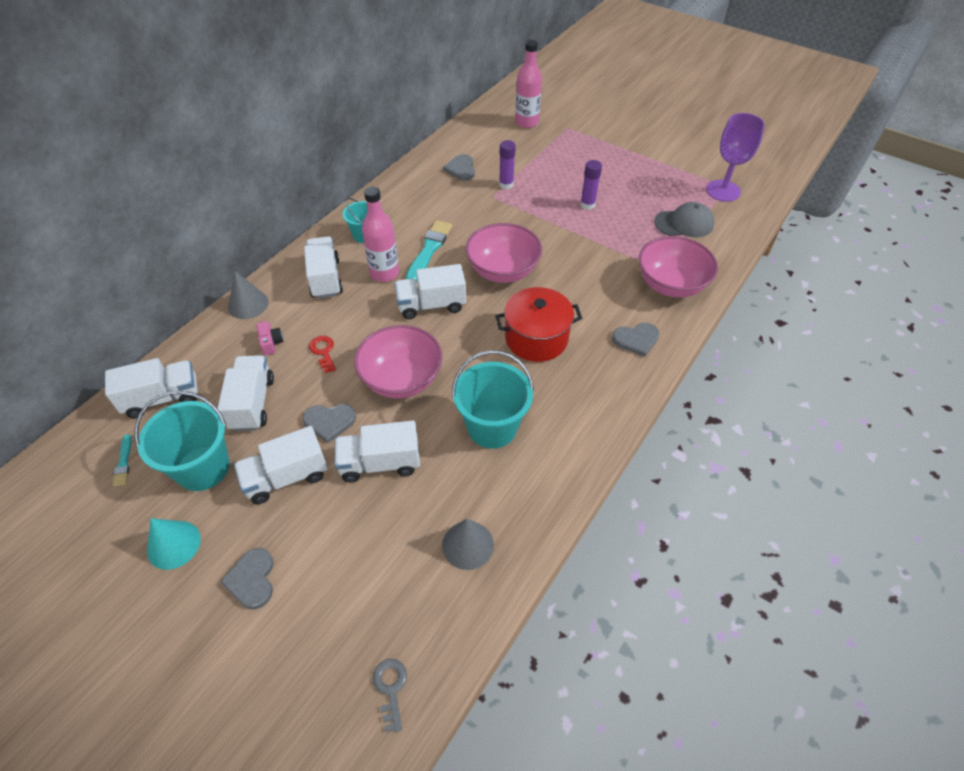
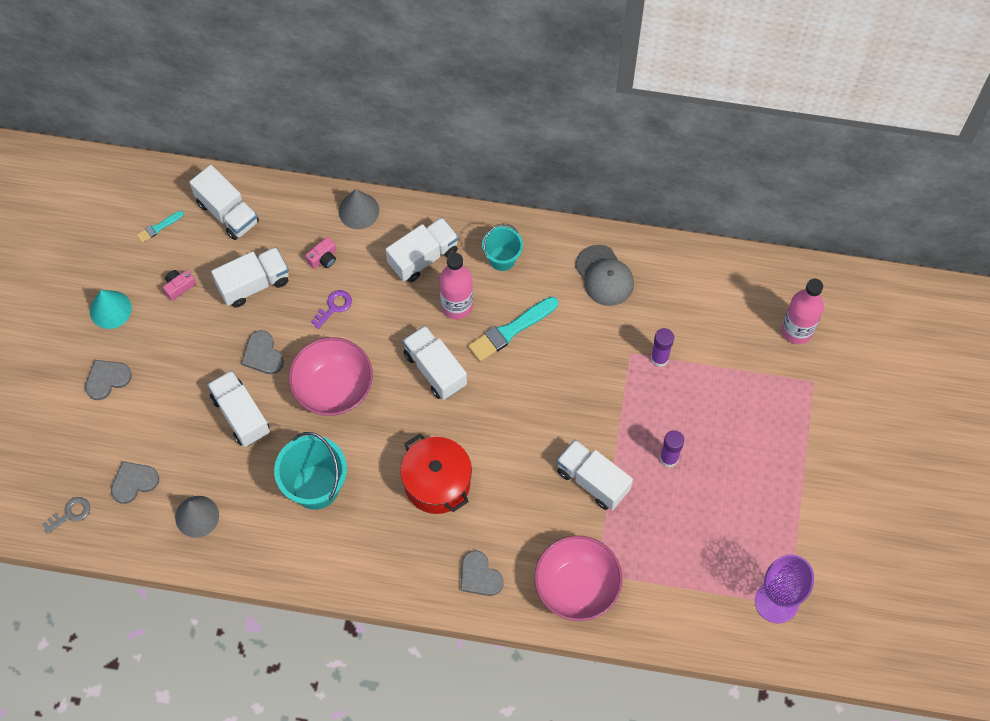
camera: 65 degrees right, 15 degrees up
turquoise bucket [134,391,230,491] -> pink camera [163,270,196,301]
white truck [234,426,328,504] -> white truck moved to [557,440,633,510]
red key [309,336,336,373] -> purple key [311,290,352,329]
turquoise brush [406,220,452,282] -> turquoise brush turned 150 degrees clockwise [468,297,558,362]
grey heart [443,154,475,181] -> grey heart moved to [111,461,159,504]
pink bowl [465,223,542,283] -> none
grey cap [654,202,714,238] -> grey cap moved to [575,245,634,306]

